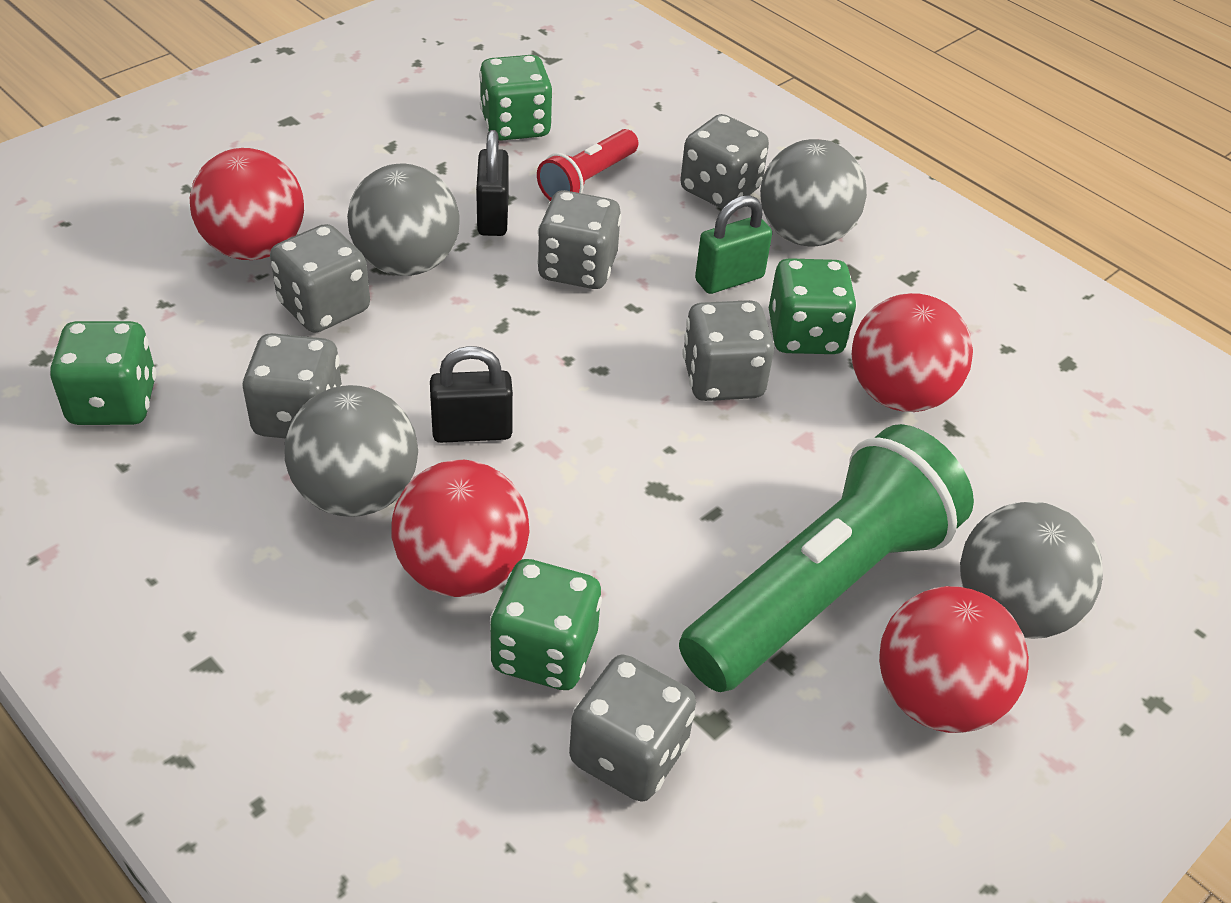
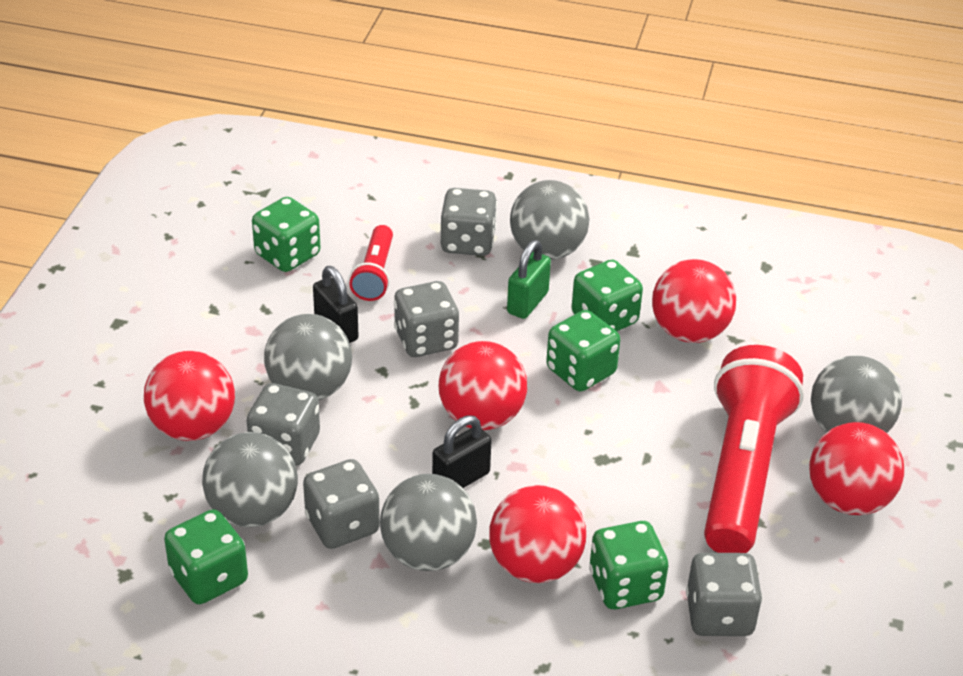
camera: 30 degrees left, 5 degrees down
green flashlight [679,424,974,692] -> red flashlight [704,345,804,553]
grey dice [682,300,774,401] -> green dice [546,310,620,391]
none -> grey ball [202,432,298,527]
none -> red ball [439,341,527,430]

